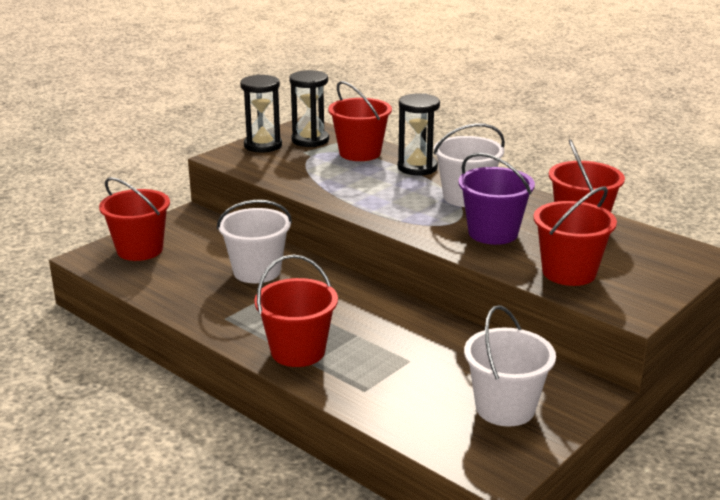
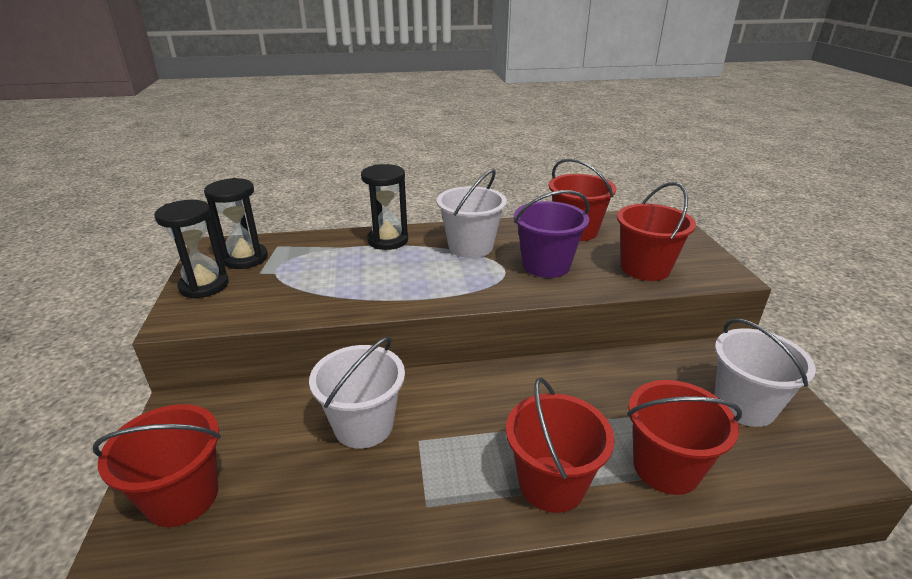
camera: 50 degrees left, 5 degrees up
red bucket [328,81,392,161] -> red bucket moved to [627,380,742,495]

